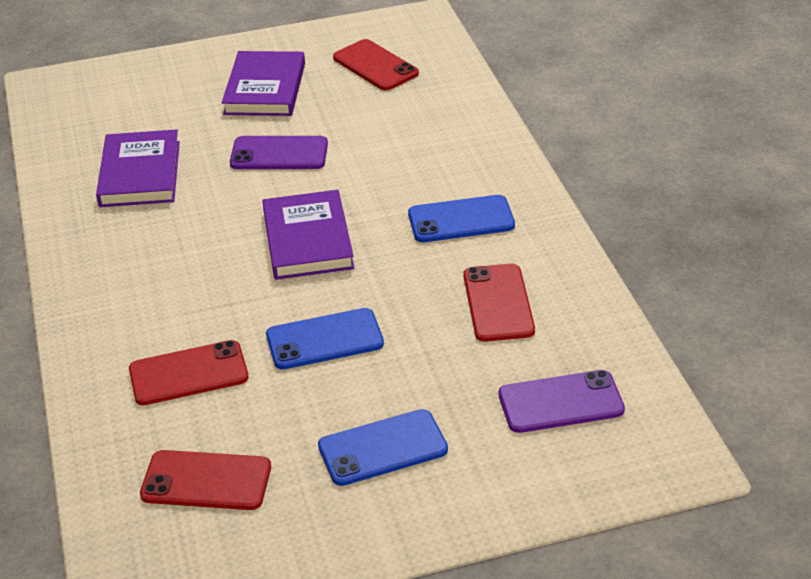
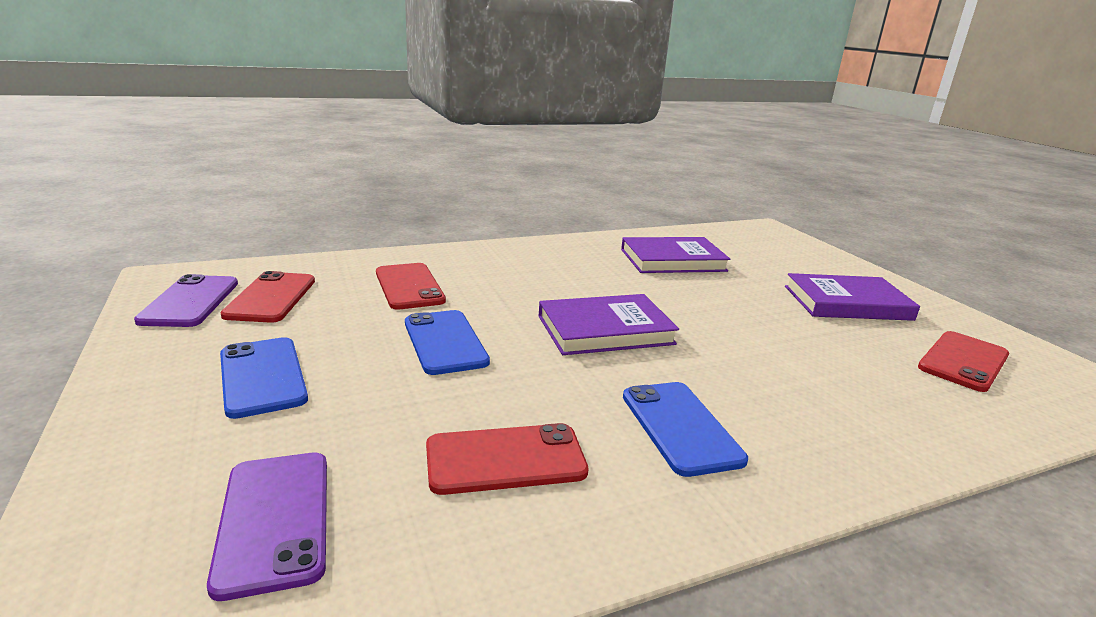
camera: 80 degrees right, 15 degrees down
purple phone [230,136,328,169] -> purple phone moved to [134,274,238,327]

